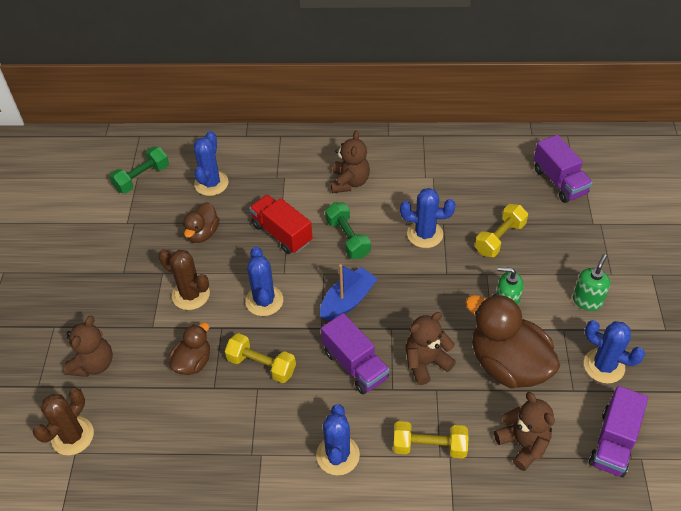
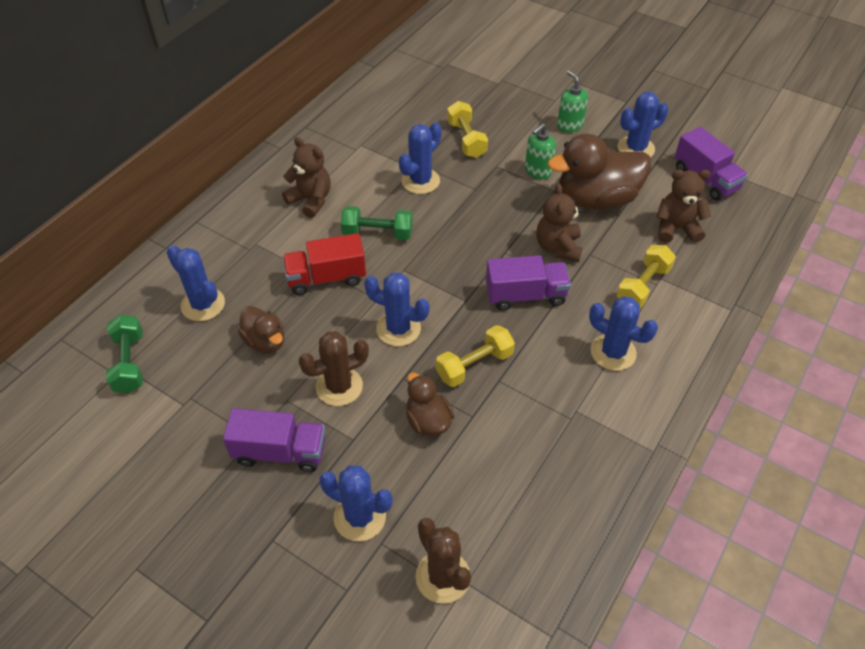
camera: 60 degrees left, 0 degrees up
brown teddy bear [64,316,113,377] -> blue cactus [319,465,393,541]
blue boat [320,264,378,321] -> none
purple truck [534,135,593,203] -> purple truck moved to [223,408,325,472]

